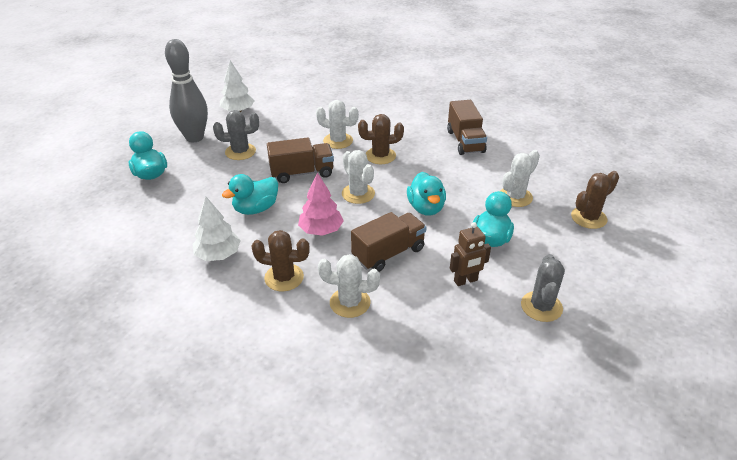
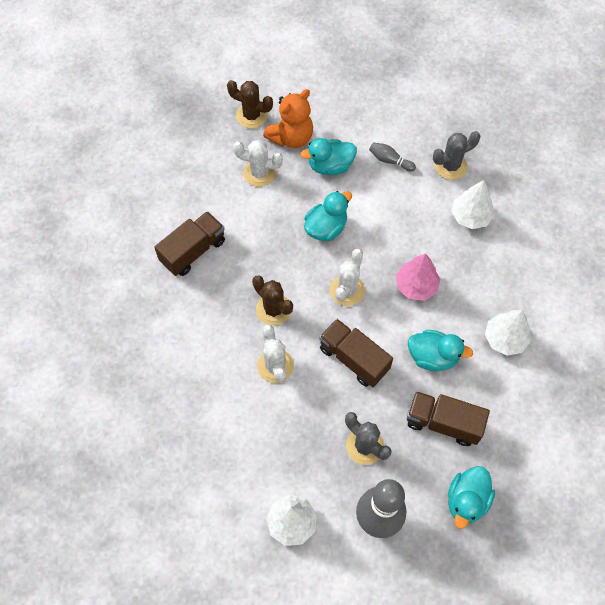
camera: 125 degrees left, 25 degrees up
brown cactus [251,230,310,291] -> none
white cactus [318,254,380,318] -> white tree [451,180,495,229]
brown truck [351,212,427,272] -> brown truck moved to [407,391,490,446]
brown robot [450,222,491,286] -> grey bowling pin [369,142,416,172]
grey cactus [521,254,565,322] -> grey cactus moved to [433,131,480,180]
none -> orange teddy bear [263,89,313,148]

